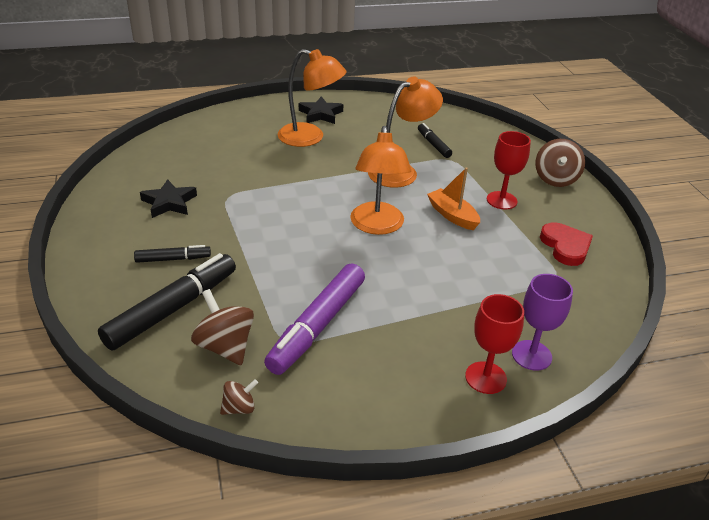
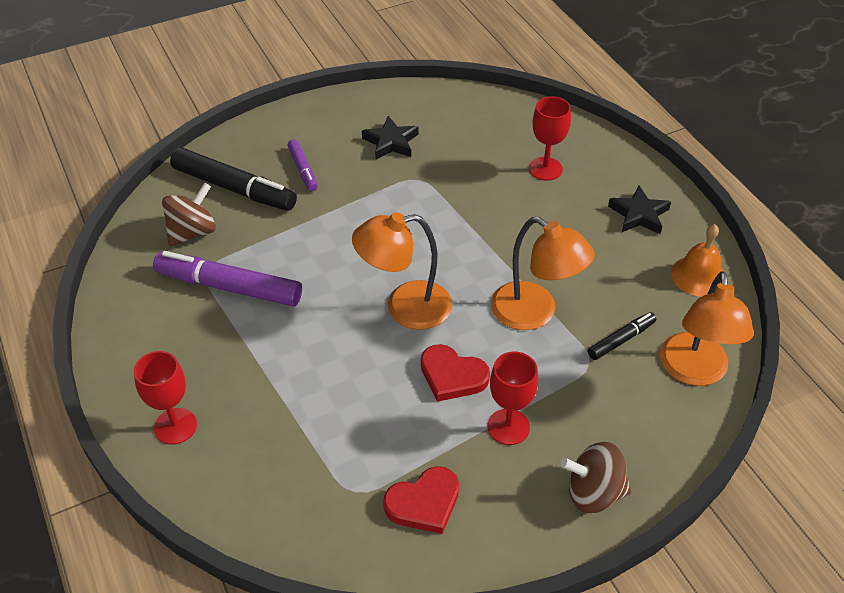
camera: 80 degrees right, 10 degrees up
black marker [134,245,211,263] -> purple marker [287,139,318,191]
brown spinning top [220,379,258,415] -> none
orange lamp [278,49,347,147] -> orange lamp moved to [660,271,754,386]
orange boat [427,167,480,230] -> red heart [421,344,490,402]
purple goblet [512,274,573,371] -> none
none -> red goblet [529,96,571,181]
none -> orange bell [671,224,723,297]

